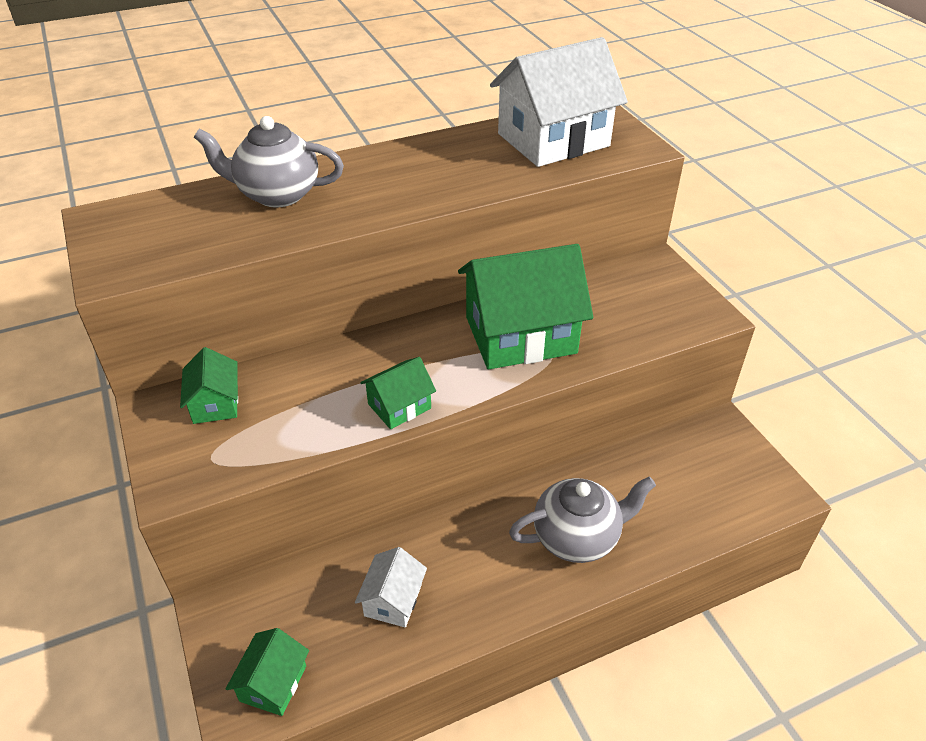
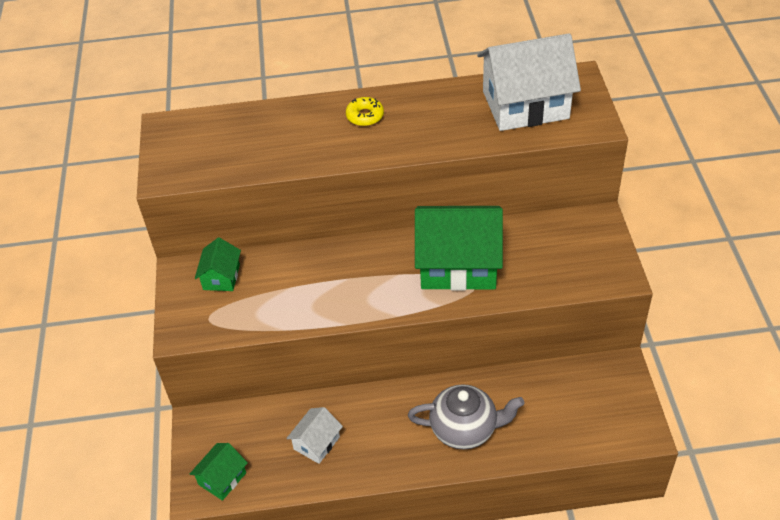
camera: 20 degrees right, 5 degrees up
grey teapot [194,116,344,207] -> none
green house [360,357,436,429] -> none
none -> yellow donut [346,97,384,126]

